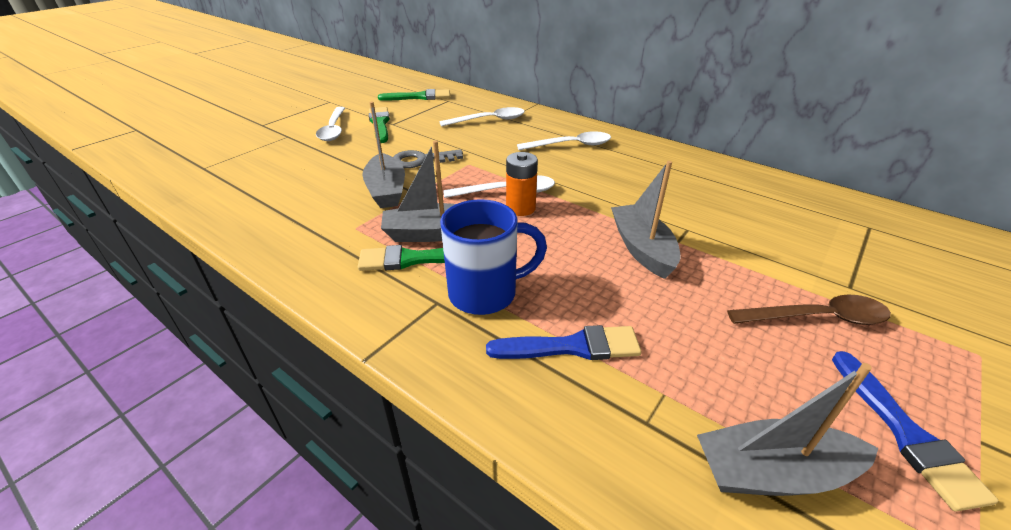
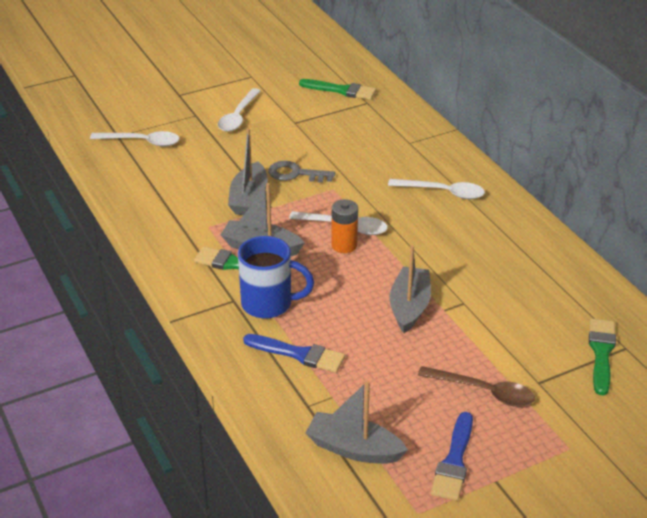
camera: 25 degrees right, 0 degrees up
green brush [369,107,390,143] -> green brush moved to [589,319,616,396]
white spoon [439,107,525,127] -> white spoon moved to [90,131,180,147]

